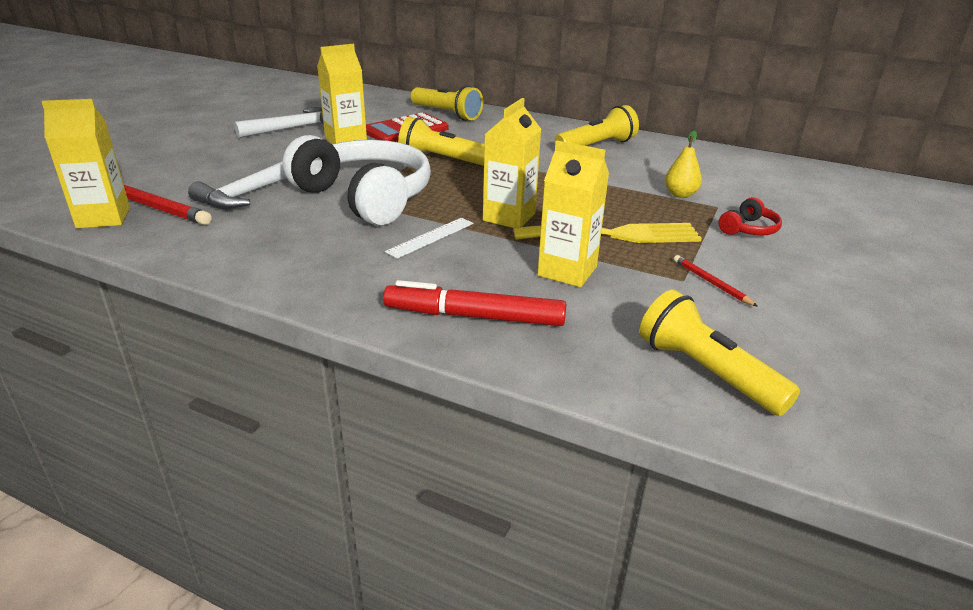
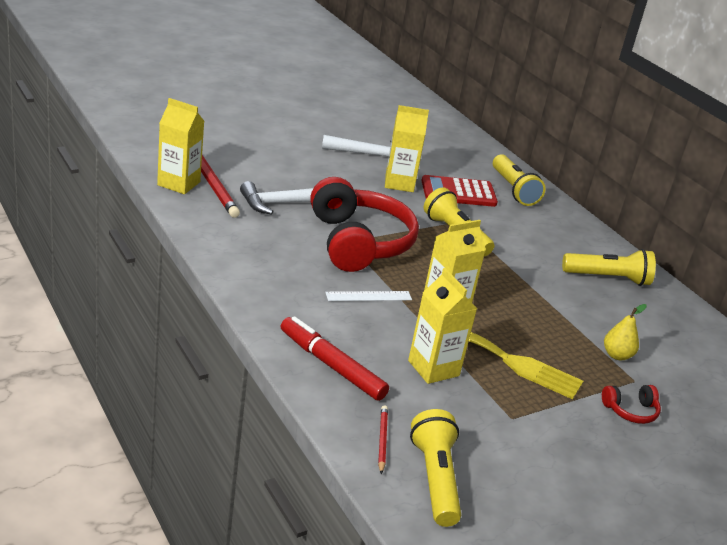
camera: 30 degrees right, 0 degrees up
white headphones [283,135,431,225] -> red headphones [310,177,419,272]
red pencil [674,255,758,307] -> red pencil moved to [378,405,388,474]

